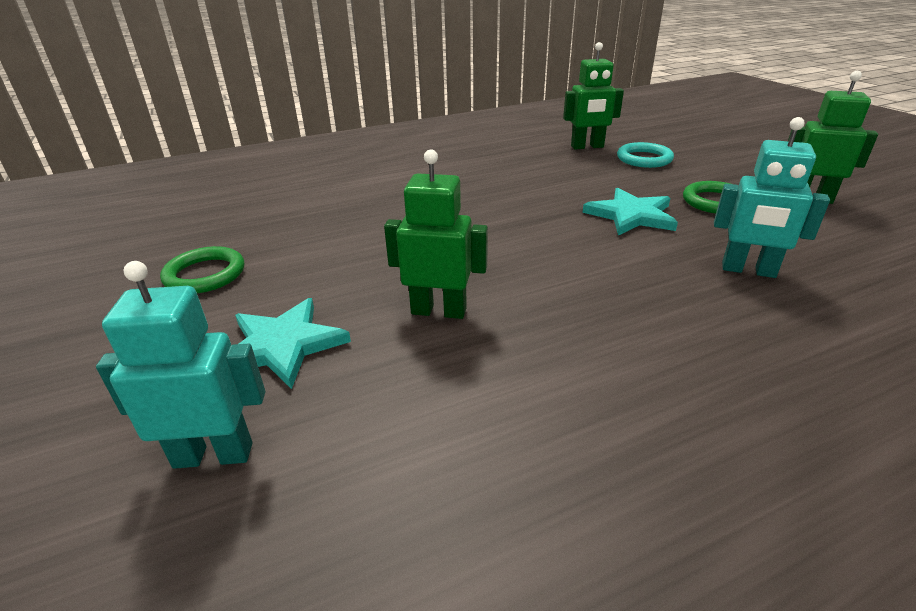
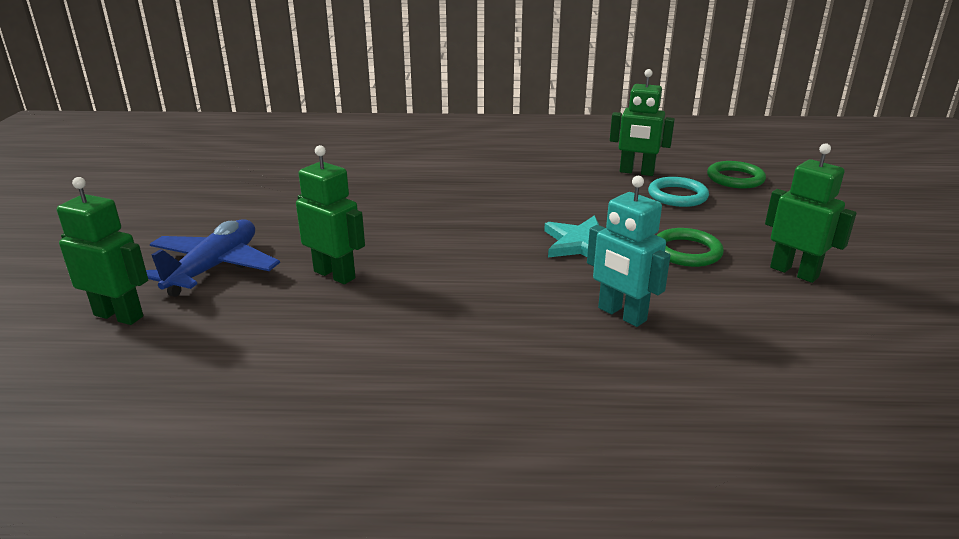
camera: 25 degrees right, 5 degrees down
turquoise robot [96,261,265,469] -> green robot [57,177,148,325]
green ring [160,246,244,293] -> green ring moved to [707,161,766,189]
turquoise star [235,298,351,389] -> blue plane [146,219,280,297]

